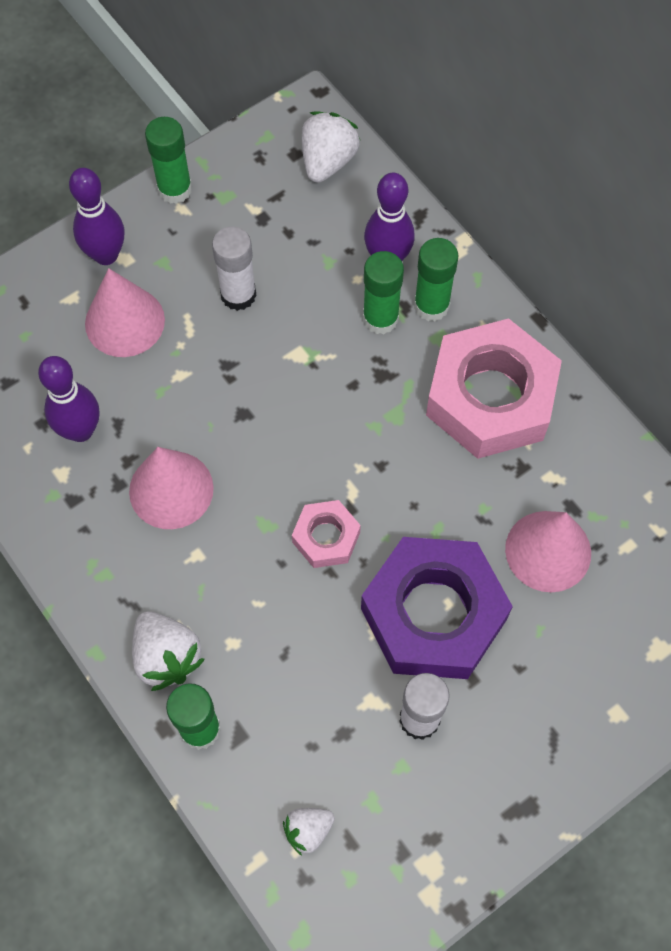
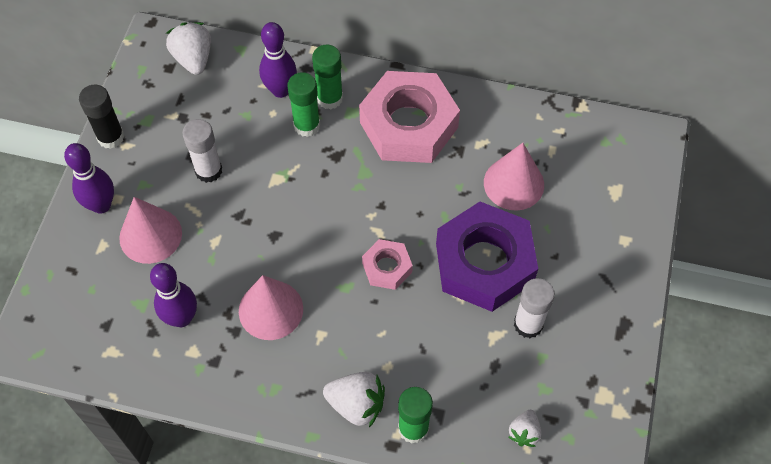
camera: 40 degrees left, 5 degrees down
green glue stick [145,117,192,204] -> black glue stick [79,85,124,149]

